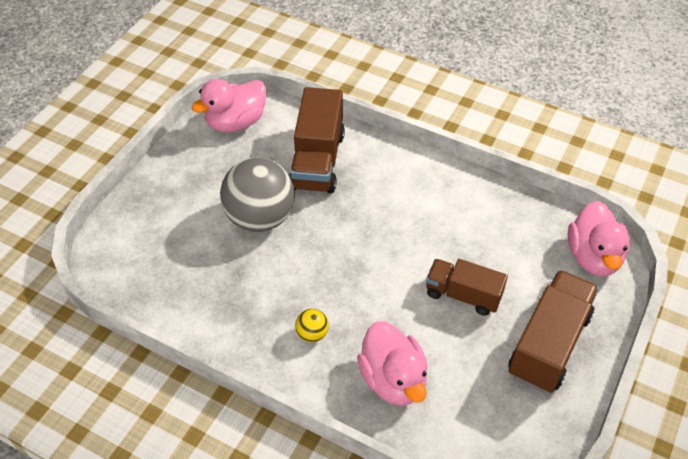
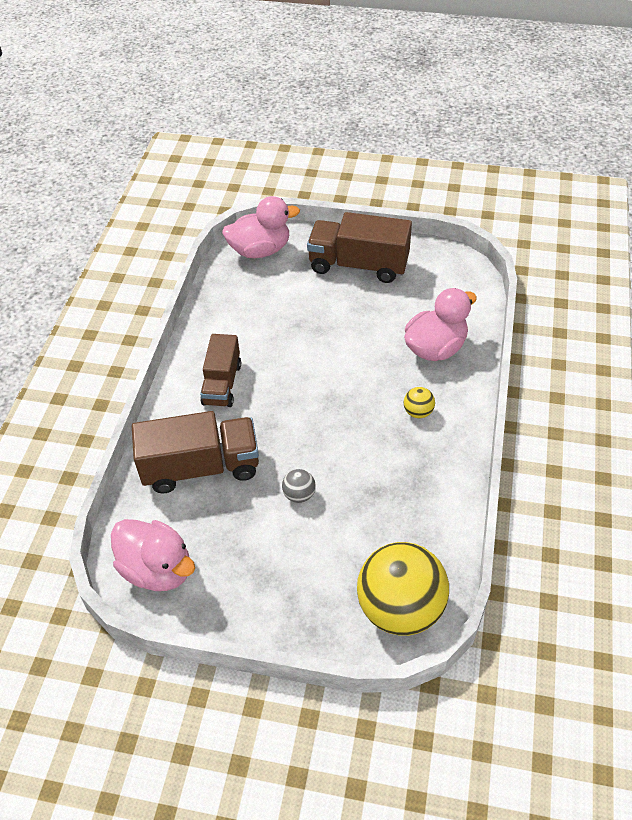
camera: 105 degrees left, 0 degrees up
grey ball [220,158,295,232] -> grey ball [282,469,316,503], size x0.41
brown truck [426,259,508,316] -> brown truck moved to [200,334,241,407]
none -> yellow ball [357,542,449,636]

